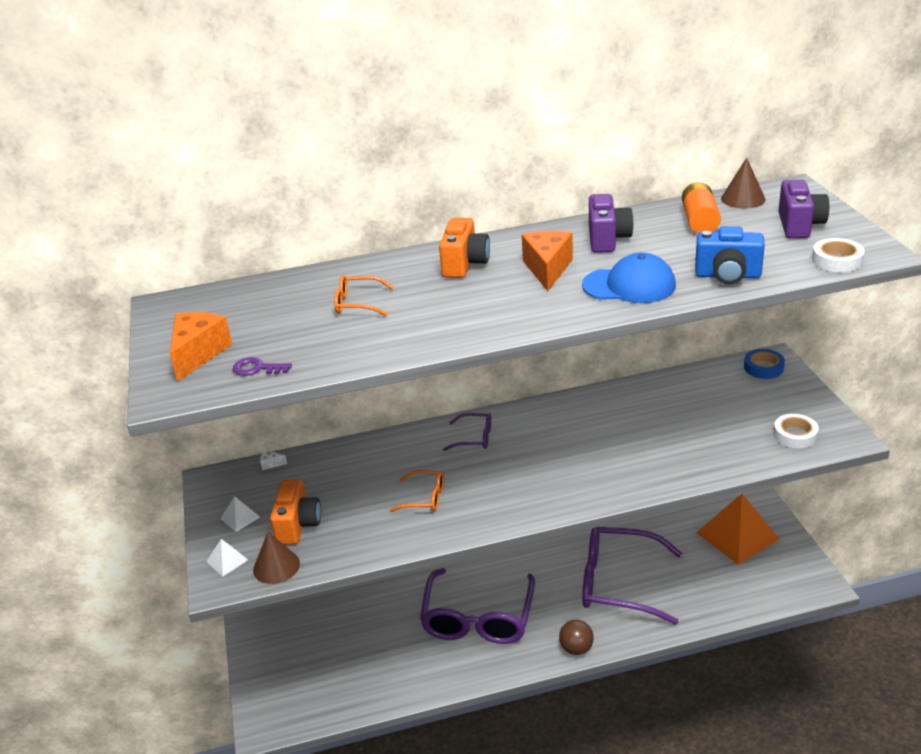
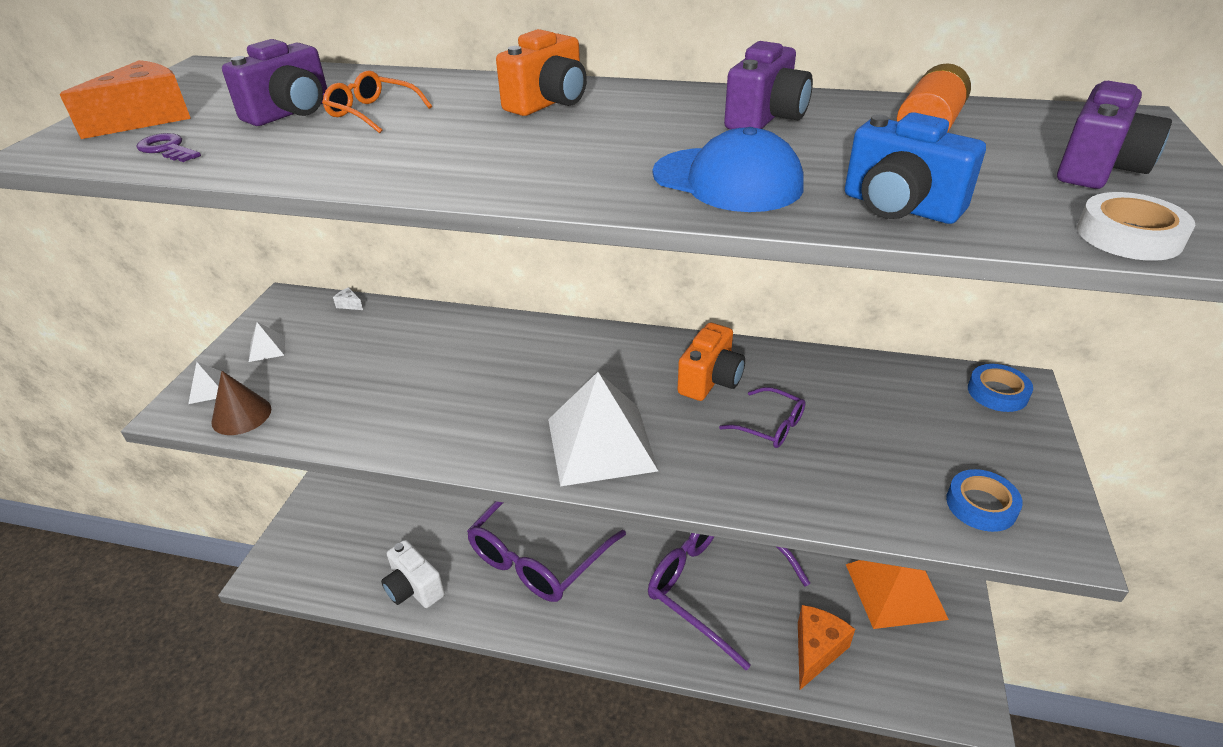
camera: 25 degrees right, 5 degrees up
orange camera [270,480,321,545] -> orange camera moved to [678,323,745,401]
orange glasses [390,470,444,512] -> none
purple glasses [443,413,491,451] -> purple glasses moved to [719,387,806,448]
orange cheese [522,231,573,291] -> orange cheese moved to [798,605,855,690]
brown ball [559,620,594,655] -> none
brown cone [721,158,765,209] -> none
white tape [773,414,819,448] -> blue tape [946,469,1023,532]
none -> purple camera [222,39,327,126]
none -> white camera [381,540,445,608]
none -> white pyramid [548,372,658,487]

